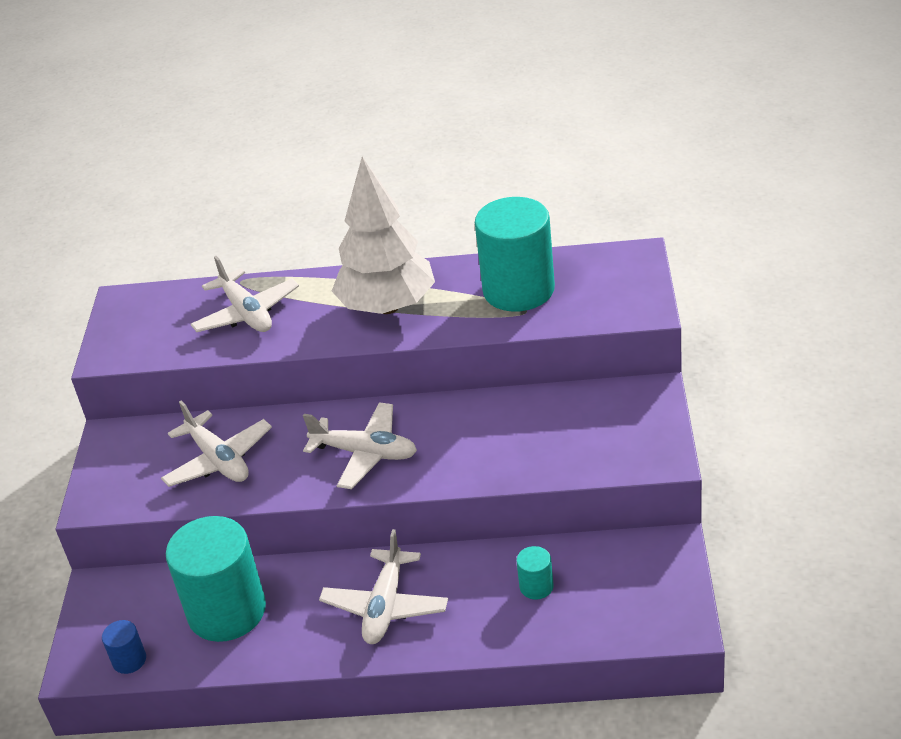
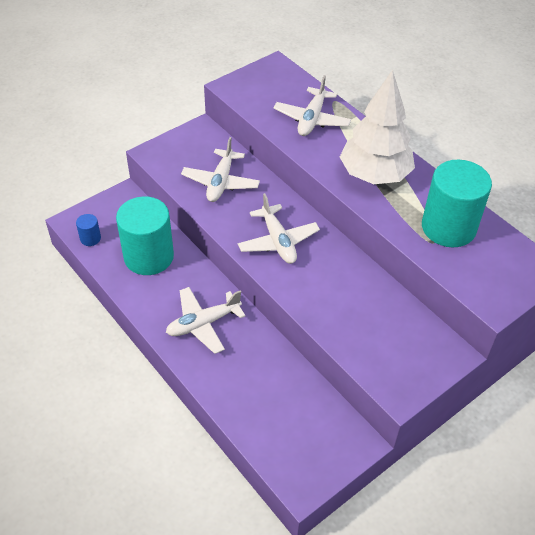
camera: 45 degrees right, 10 degrees up
turquoise cylinder [516,546,554,599] -> none

